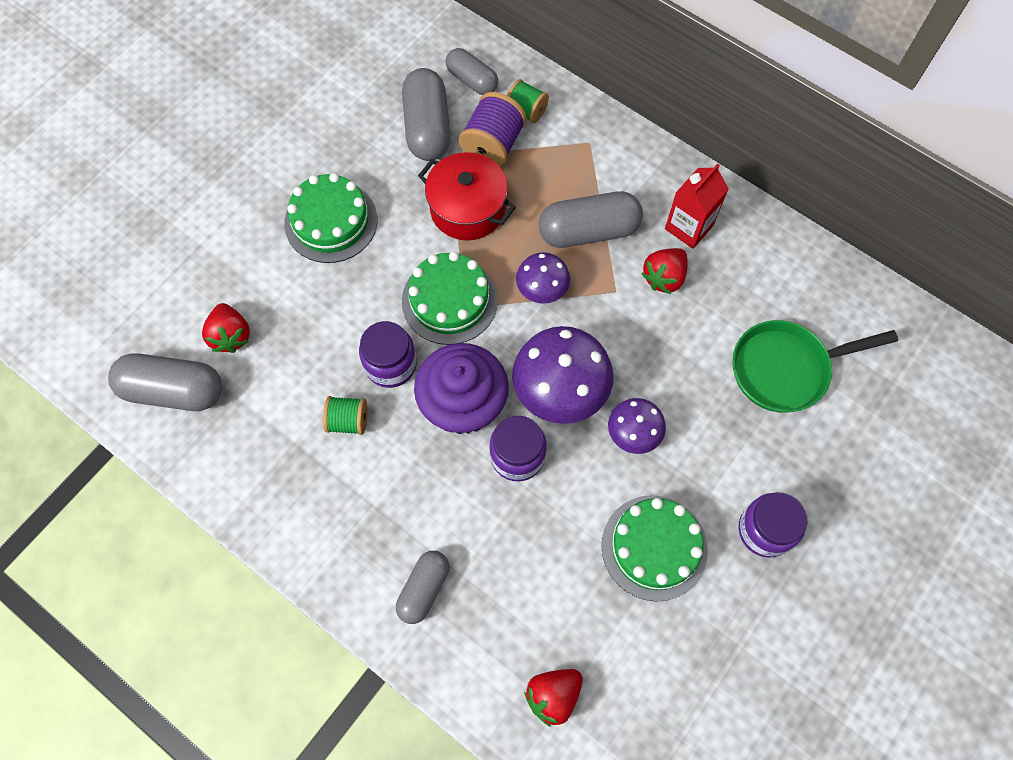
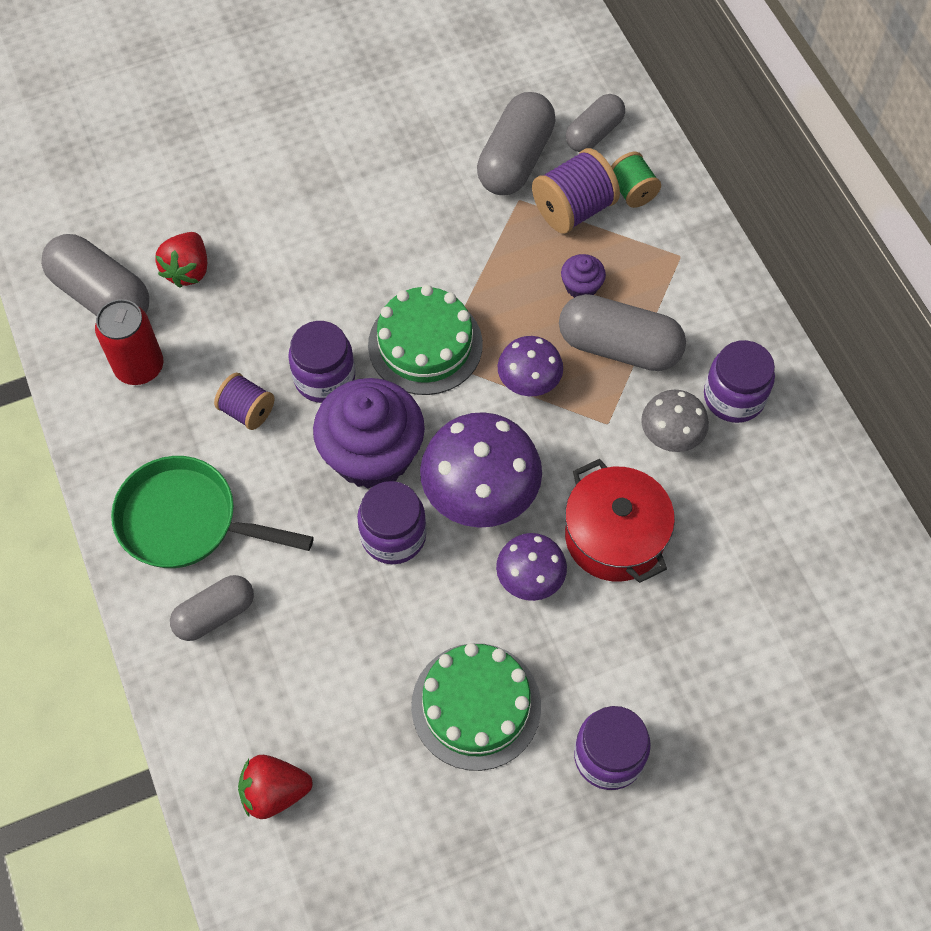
camera: 30 degrees right, 5 degrees down
green cake [284,173,377,263] -> none
green spool [323,396,368,435] -> purple spool [214,373,275,430]
red pot [418,152,516,241] -> red pot moved to [565,459,675,583]
grey capsule [446,48,498,95] -> grey capsule turned 60 degrees clockwise [566,94,625,152]
red strawberry [641,248,688,294] -> grey mushroom [641,389,709,452]
red carton [665,164,729,249] -> purple jar [704,340,775,423]
green pan [732,320,898,412] -> green pan moved to [111,456,314,568]
none -> red can [95,299,163,385]
none -> purple cupcake [561,254,606,298]

